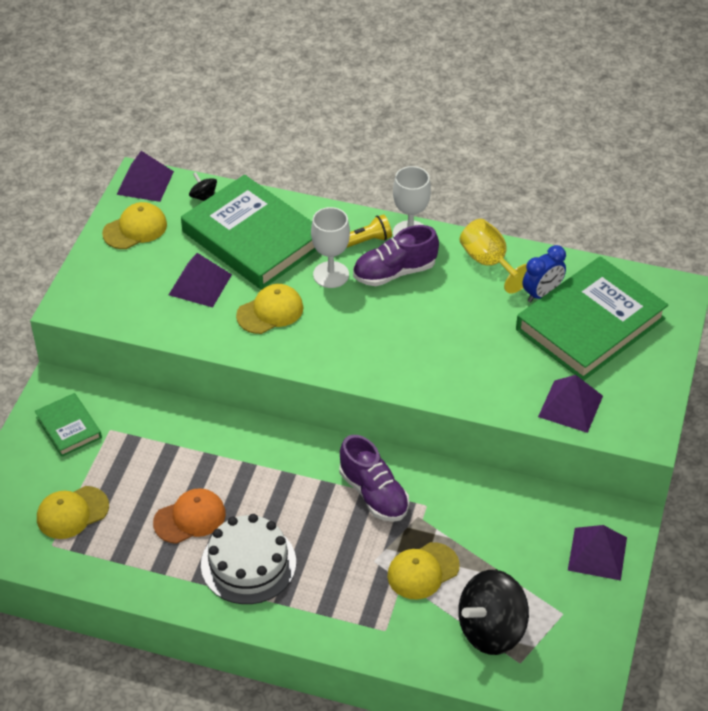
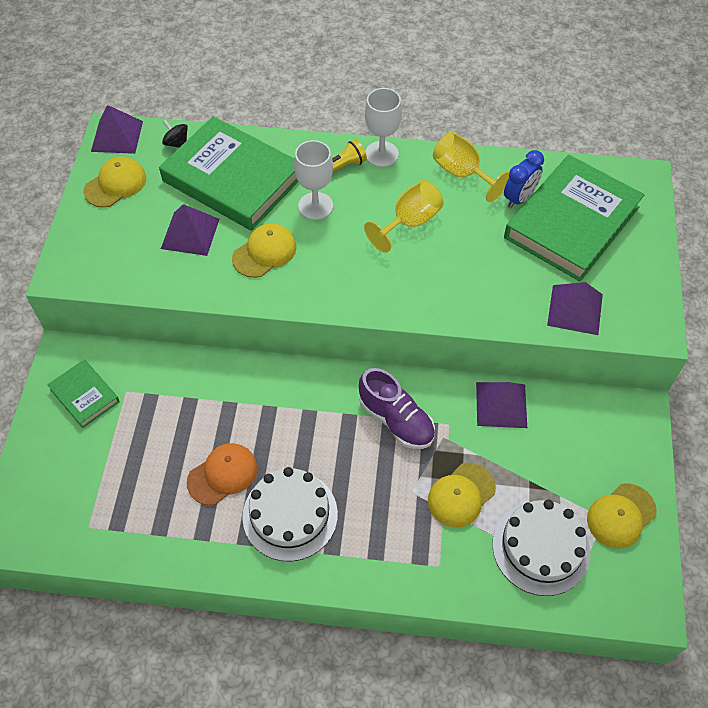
camera: 10 degrees left, 10 degrees up
yellow cap [37,486,109,539] -> yellow cap moved to [587,483,657,548]
purple shoe [353,225,439,286] -> none
black spinning top [458,570,529,655] -> white cake [493,500,590,596]
purple pyramid [568,525,627,581] -> purple pyramid moved to [476,382,527,428]
none -> yellow goblet [364,180,444,253]

